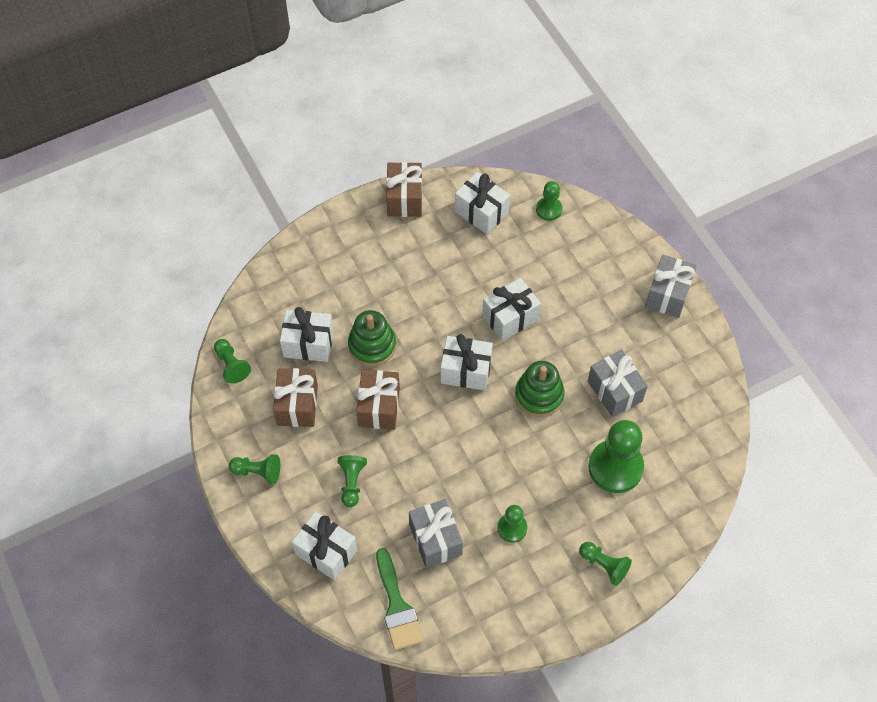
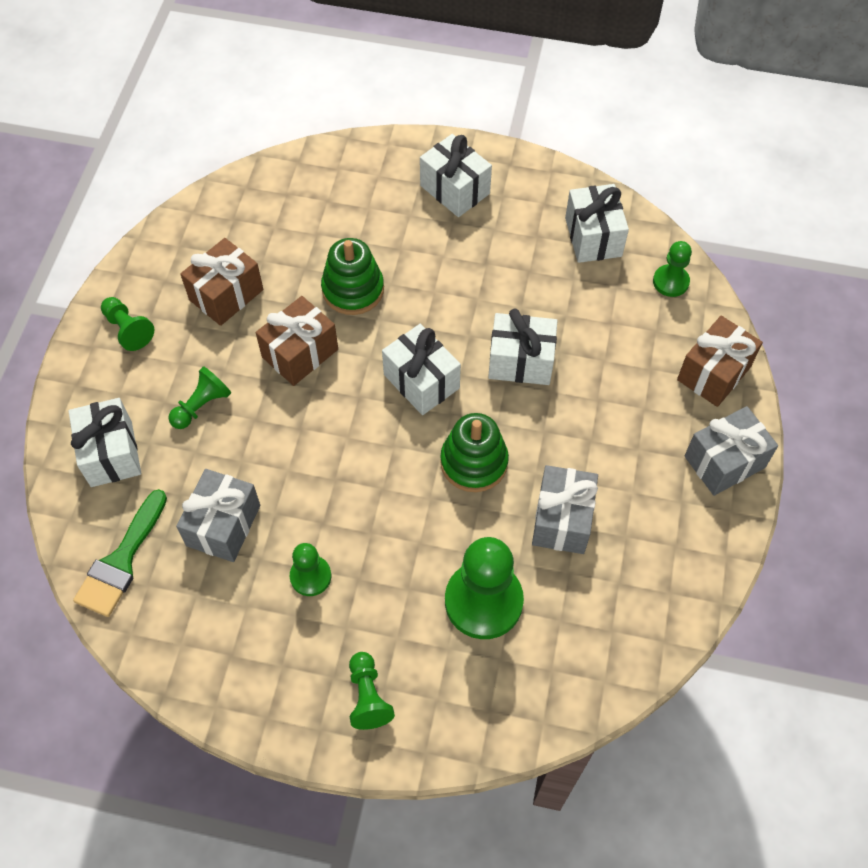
camera: 40 degrees right, 0 degrees up
green pawn [214,339,251,384] -> none
white gift [280,307,334,362] -> white gift moved to [420,134,492,217]
brown gift [386,162,422,217] -> brown gift moved to [677,316,763,407]

